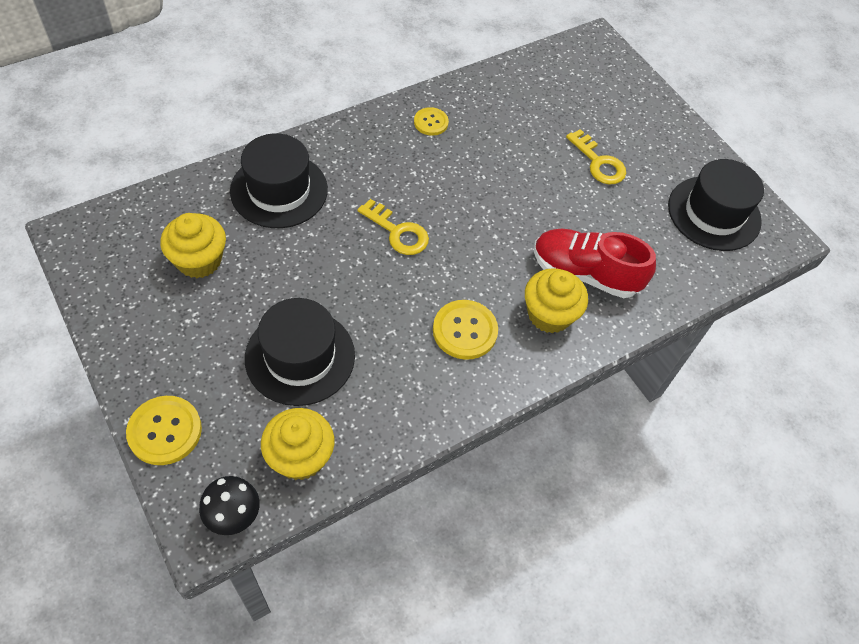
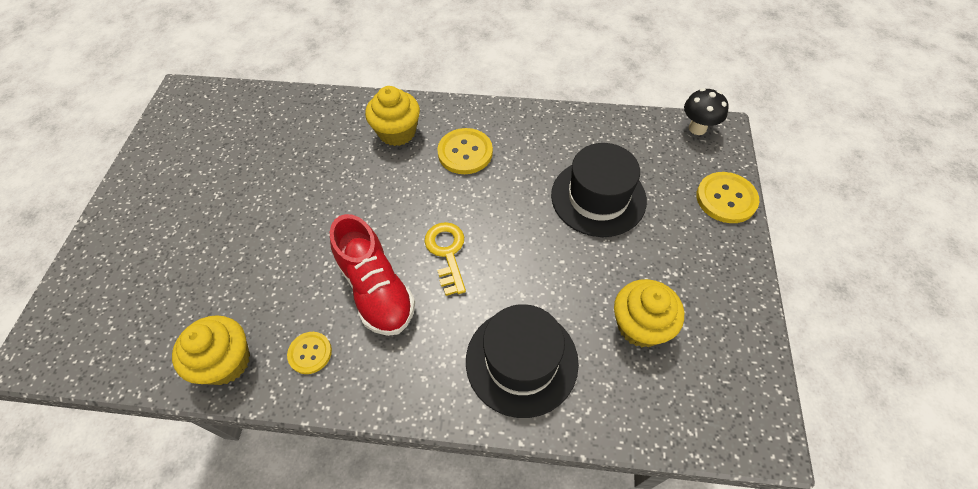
camera: 135 degrees left, 0 degrees up
yellow cupcake [261,408,334,480] -> yellow cupcake moved to [172,315,250,385]
red shoe [534,229,656,298] -> red shoe moved to [330,214,415,336]
yellow key [566,129,626,184] -> none
black hat [668,159,764,251] -> none

